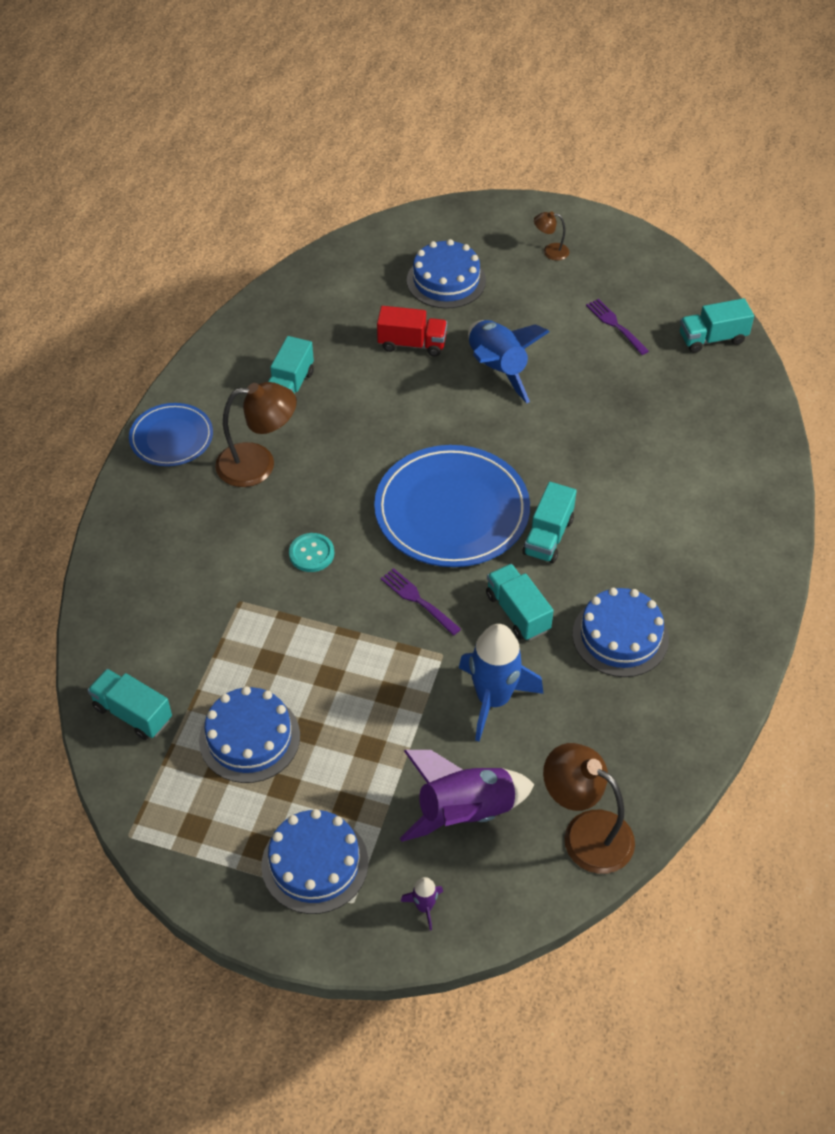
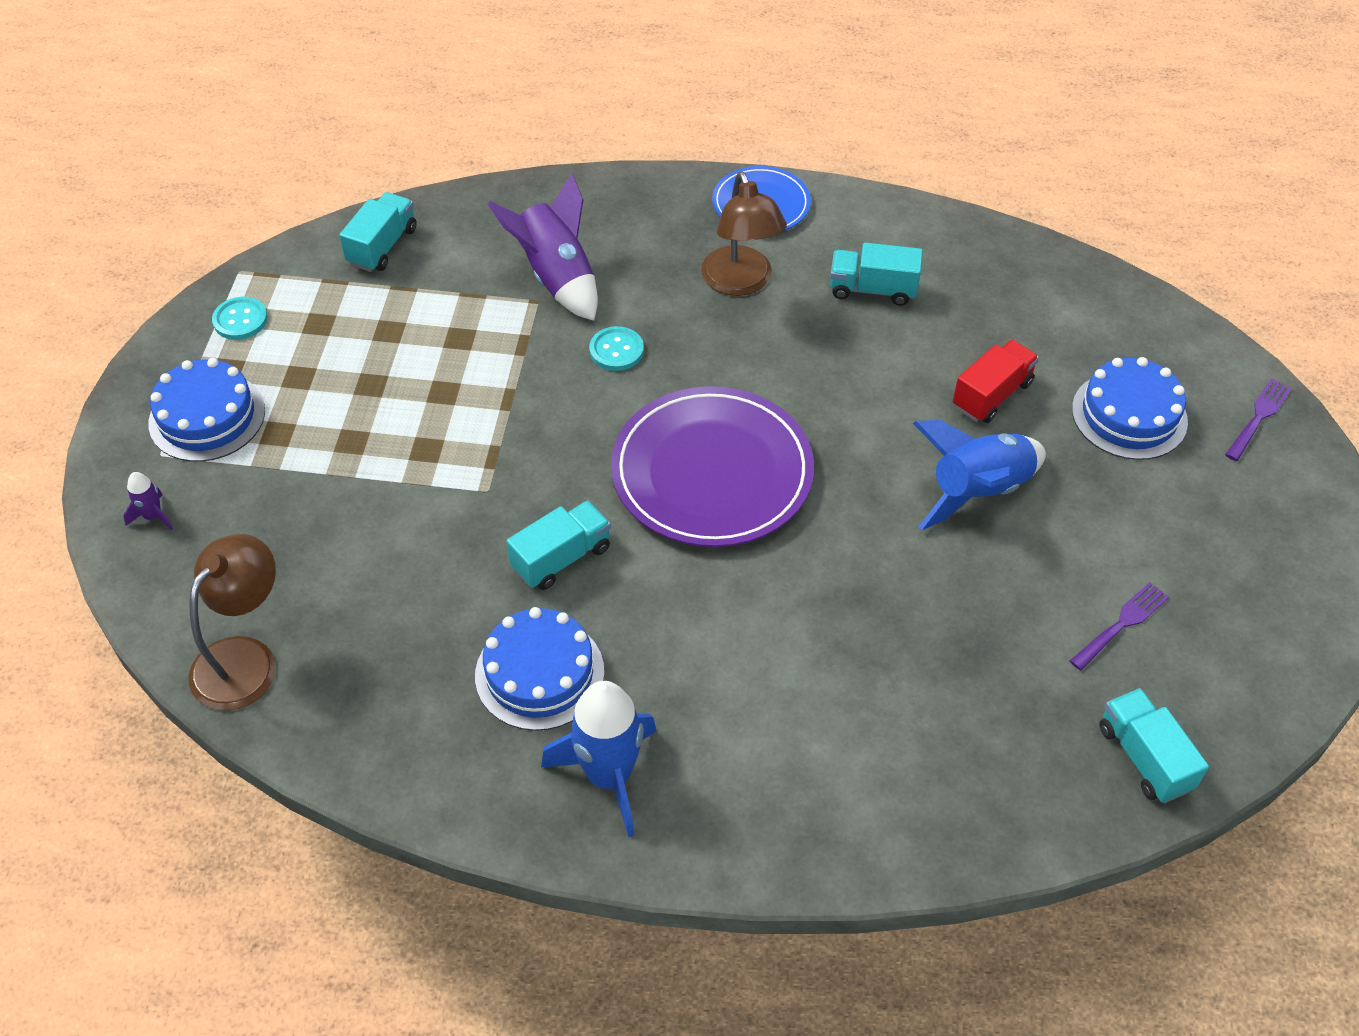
camera: 80 degrees right, 0 degrees up
blue cake [199,686,300,783] -> none
blue plate [374,445,530,567] -> purple plate [611,386,814,547]
red truck [377,306,447,357] -> red truck turned 135 degrees counterclockwise [953,340,1039,423]
purple fork [380,568,461,636] -> purple fork moved to [1225,378,1292,461]
purple rocket [400,750,535,842] -> purple rocket moved to [488,173,598,321]
blue rocket [459,624,544,742] -> blue rocket moved to [541,681,657,837]
turquoise truck [522,482,576,563] -> none
brown lamp [534,211,569,260] -> none
none -> turquoise button [212,297,268,340]

